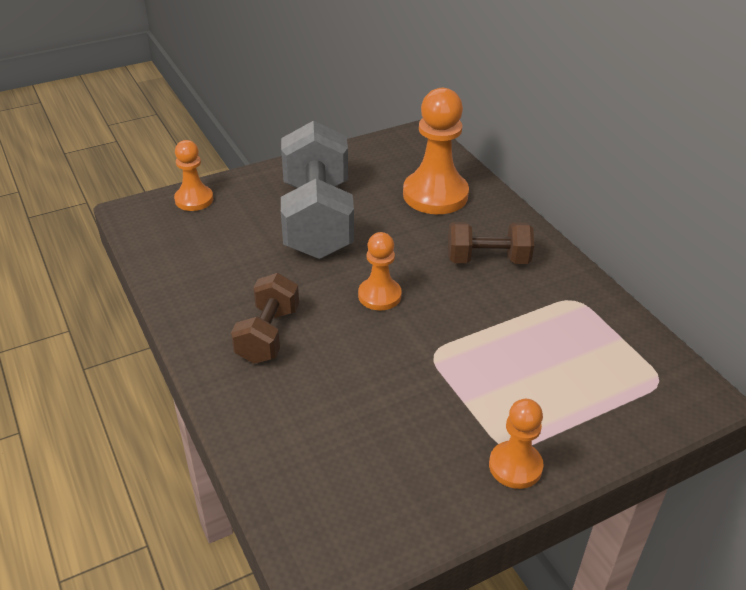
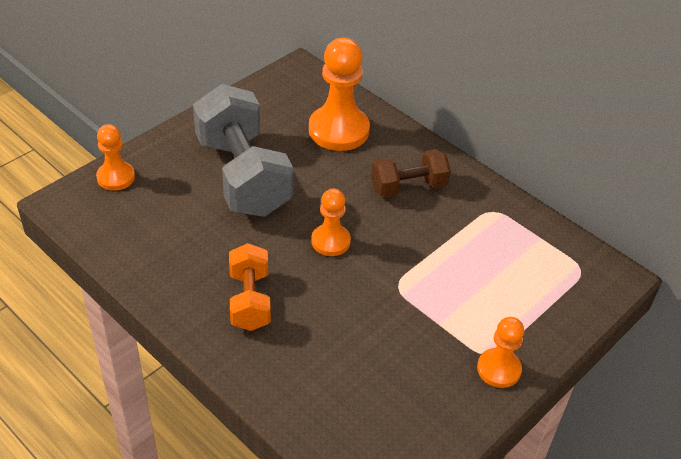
camera: 20 degrees left, 5 degrees up
brown dumbbell [231,273,299,364] -> orange dumbbell [229,243,271,331]

